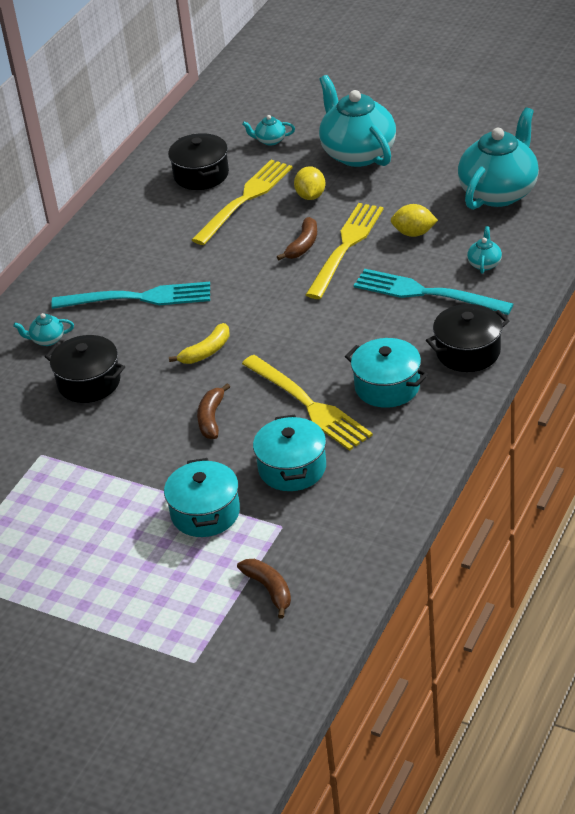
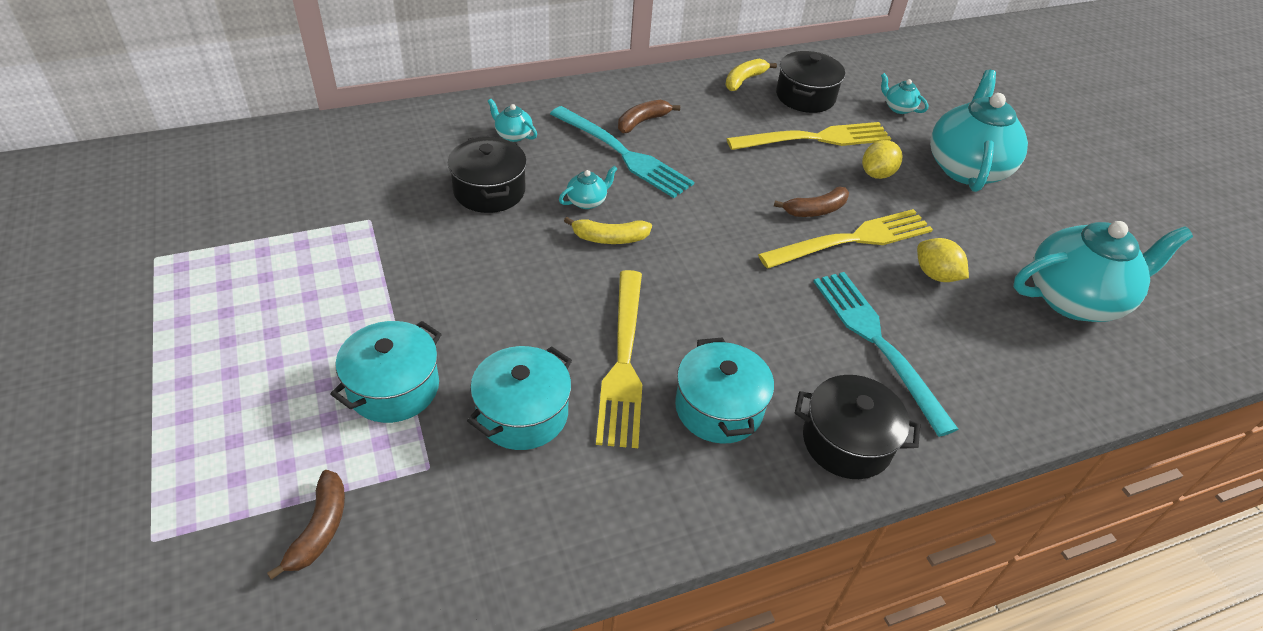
camera: 35 degrees right, 5 degrees up
brown banana [197,383,230,439] -> brown banana moved to [618,100,680,133]
turquoise teapot [467,226,502,274] -> turquoise teapot moved to [559,166,617,209]
none -> yellow banana [725,59,777,91]

